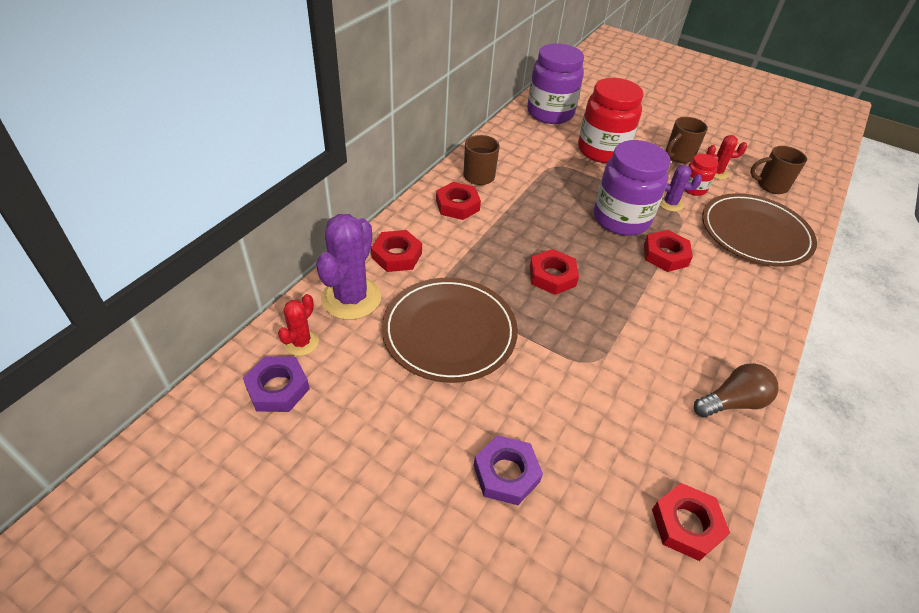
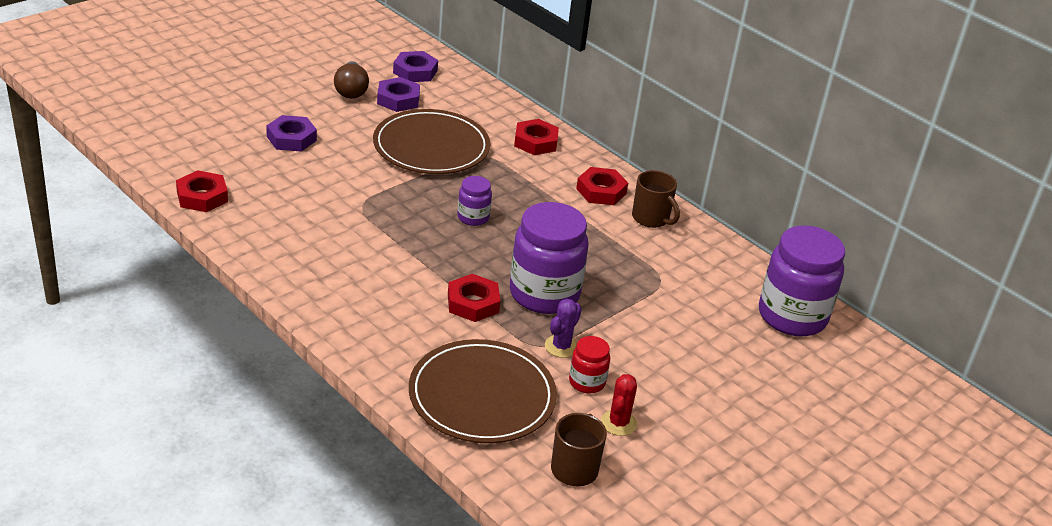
camera: 105 degrees right, 10 degrees down
red cactus [278,294,319,356] -> none
purple cactus [316,214,381,320] -> none
red nut [530,249,579,295] -> purple jar [457,176,492,226]
red jar [578,78,643,163] -> none
brown mug [666,117,708,163] -> none
brown light bulb [694,363,778,418] -> brown light bulb moved to [334,61,369,99]
none -> purple nut [377,77,420,112]

